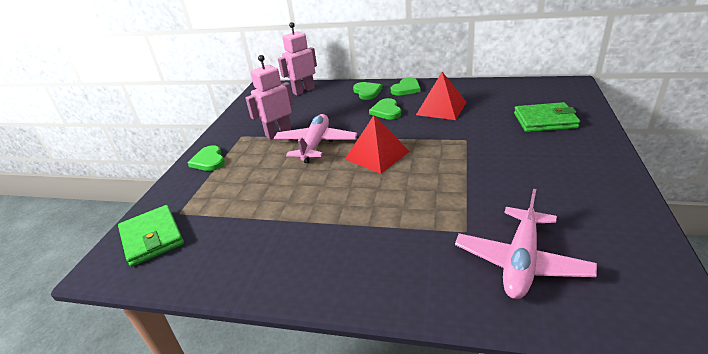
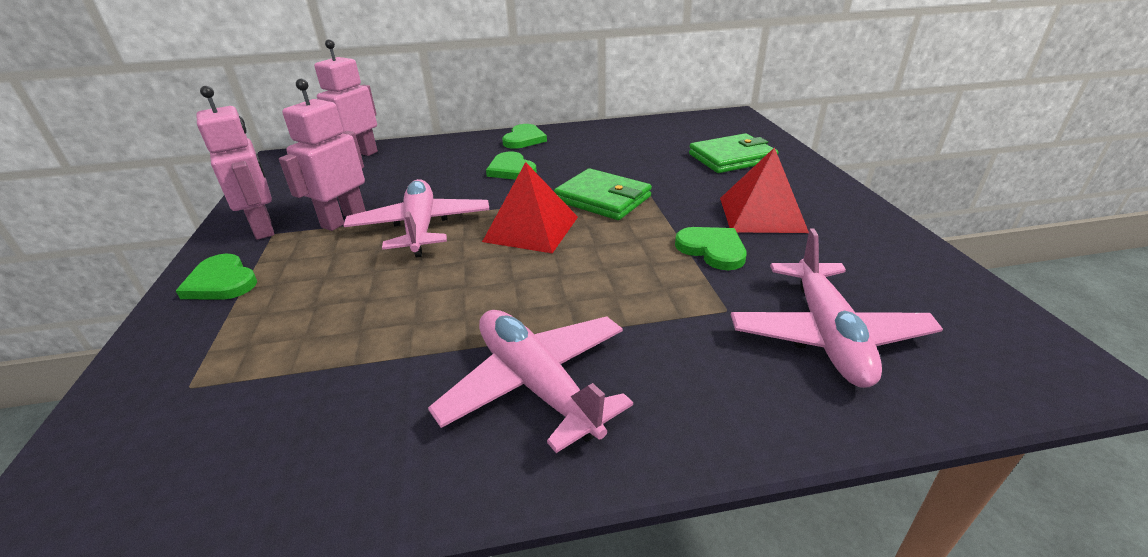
camera: 25 degrees left, 0 degrees up
green wallet [118,205,184,267] -> green wallet moved to [554,168,652,220]
green heart [353,82,382,100] -> green heart moved to [675,227,747,270]
red pyramid [416,72,467,120] -> red pyramid moved to [720,147,809,233]
none -> pink robot [196,86,274,240]
none -> pink plane [428,310,633,453]

